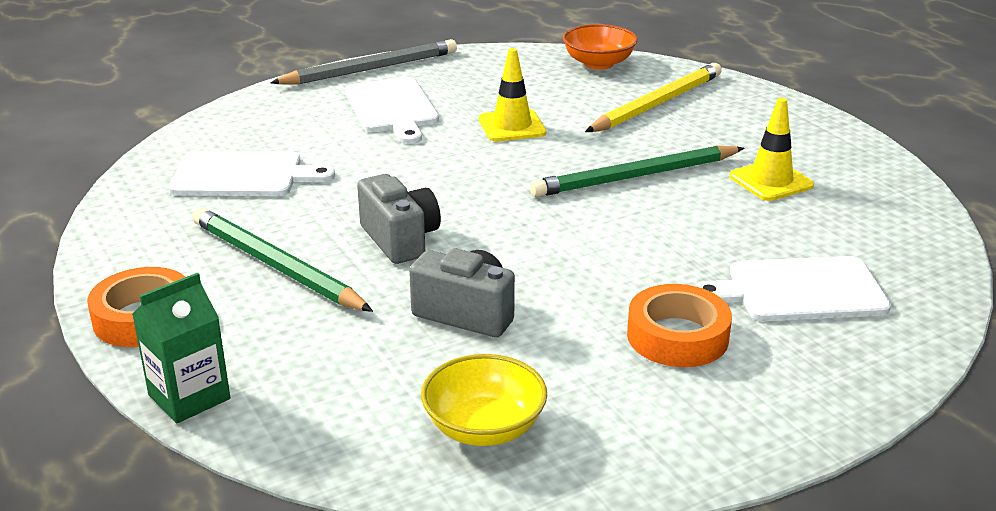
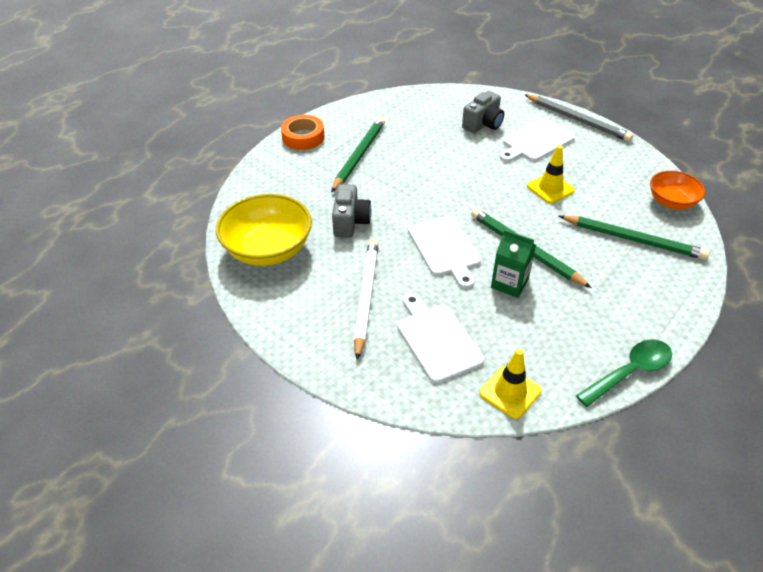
camera: 70 degrees right, 15 degrees up
green carton [132,273,230,423] -> green carton moved to [491,229,536,298]
white cutting board [168,151,335,196] -> white cutting board moved to [408,216,481,289]
grey camera [357,174,441,264] -> grey camera moved to [462,91,504,133]
yellow bowl [421,354,547,446] -> yellow bowl [216,194,312,266], size x1.66
yellow pencil [585,63,722,132] -> green pencil [559,215,709,260]
orange tape [627,284,732,367] -> white pencil [354,239,379,360]
yellow traffic cone [729,98,814,201] -> yellow traffic cone moved to [480,349,541,419]
none -> green spoon [576,339,672,407]

